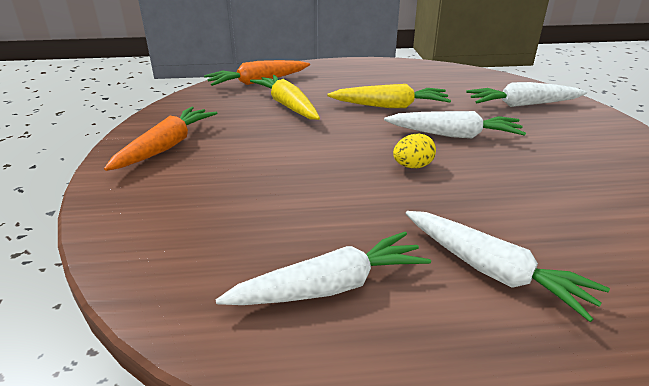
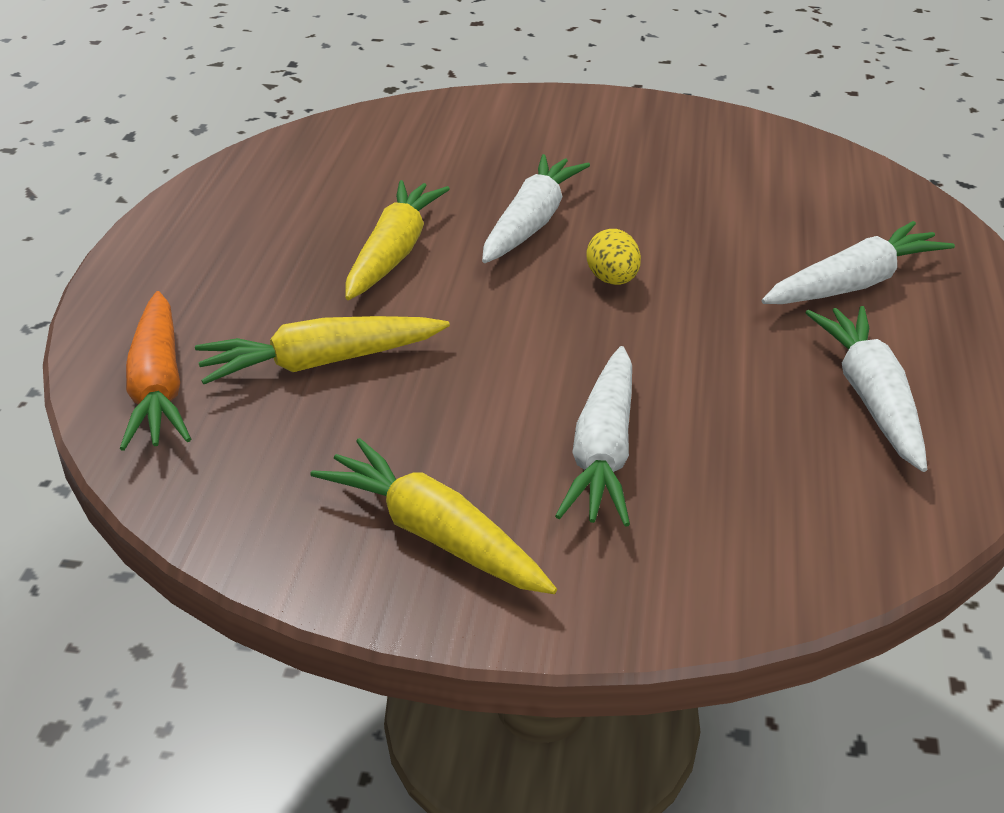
camera: 75 degrees left, 5 degrees up
orange carrot [104,107,218,171] -> yellow carrot [310,438,557,594]
white carrot [466,82,587,107] -> white carrot moved to [555,346,632,527]

